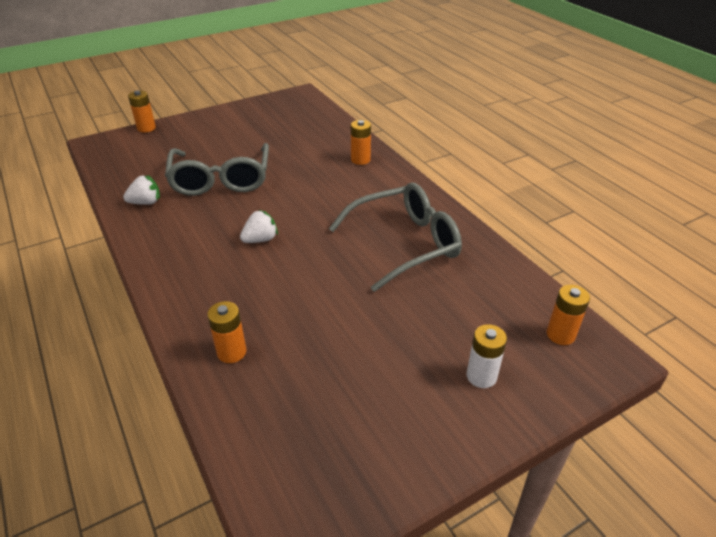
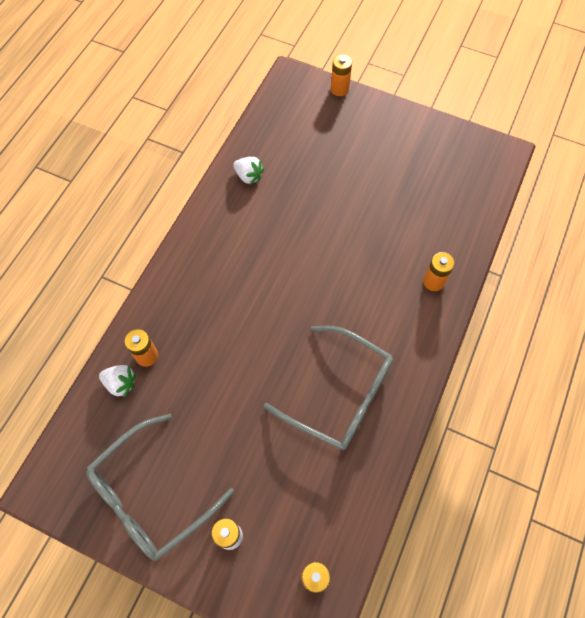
camera: 55 degrees right, 25 degrees up
grey glasses [165,143,269,196] -> grey glasses moved to [86,414,234,561]
white strawberry [240,210,278,243] -> white strawberry moved to [99,365,136,397]

